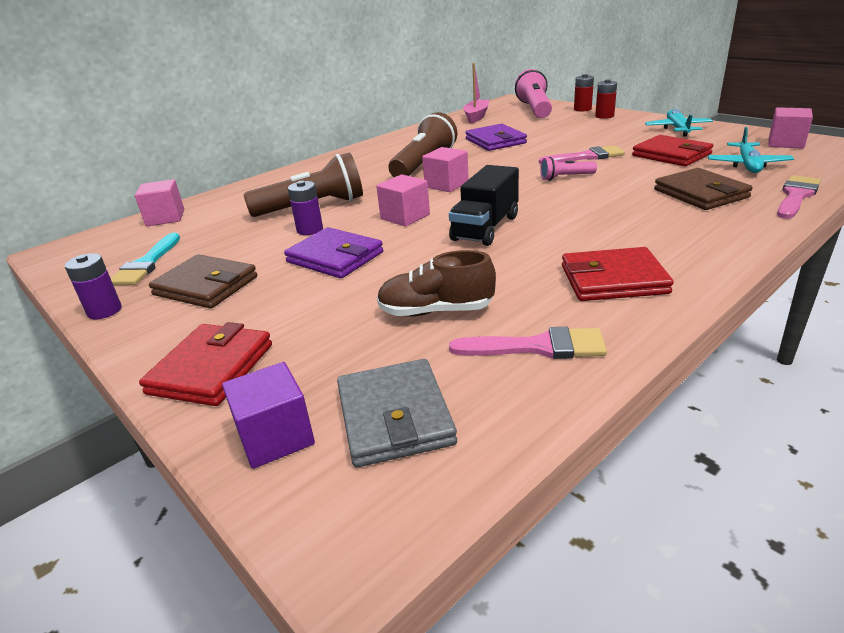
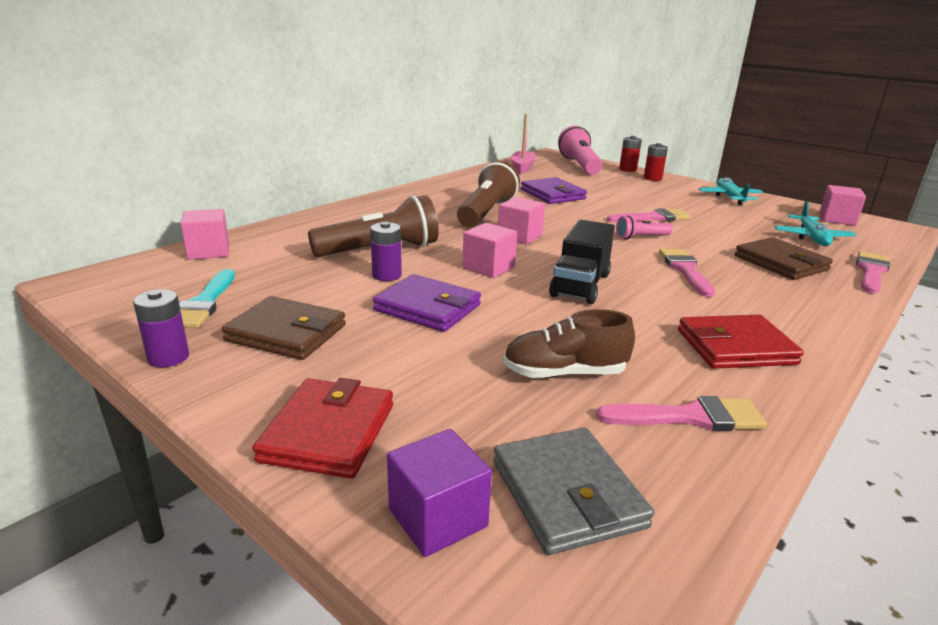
camera: 10 degrees left, 5 degrees down
red wallet [632,135,713,166] -> none
none -> pink brush [659,249,715,297]

